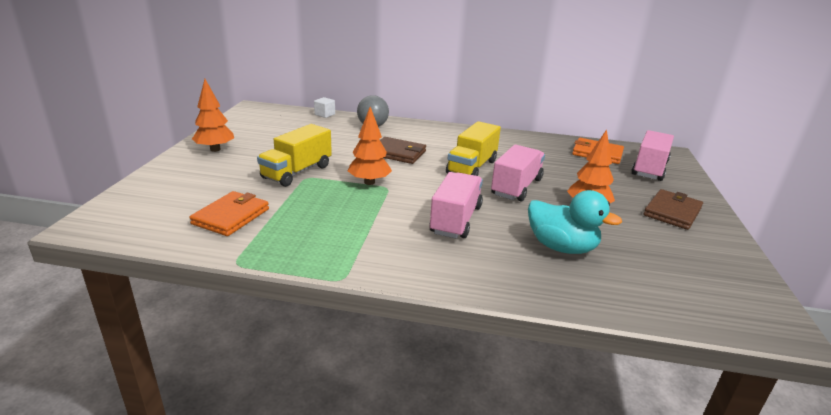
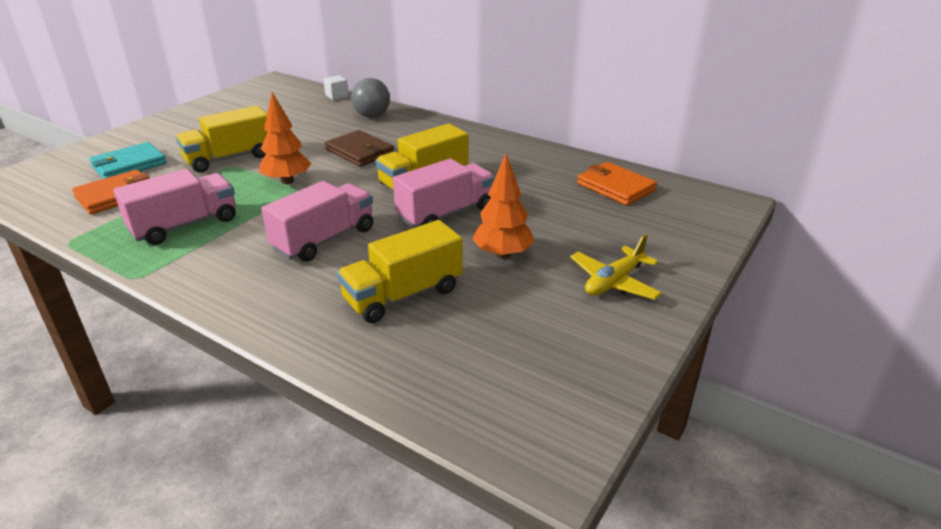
camera: 25 degrees right, 5 degrees up
orange tree [192,79,234,152] -> none
turquoise duck [528,190,622,254] -> yellow truck [337,220,463,323]
pink truck [631,130,674,181] -> pink truck moved to [113,169,236,245]
brown wallet [643,189,703,230] -> yellow plane [570,234,662,300]
none -> turquoise wallet [89,142,167,179]

